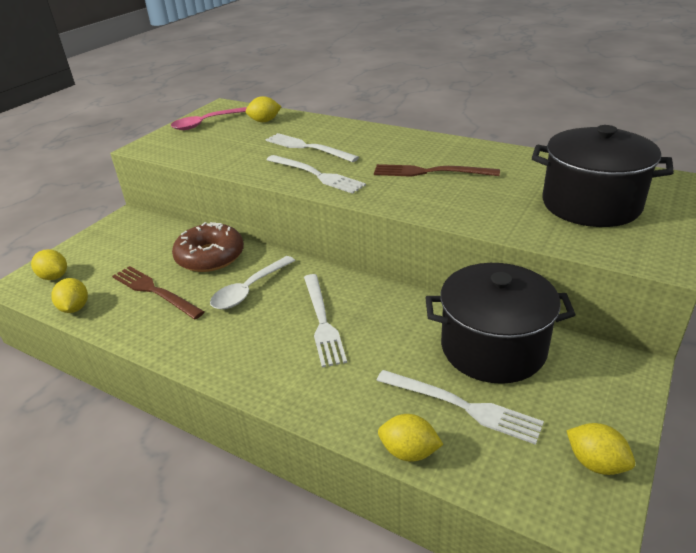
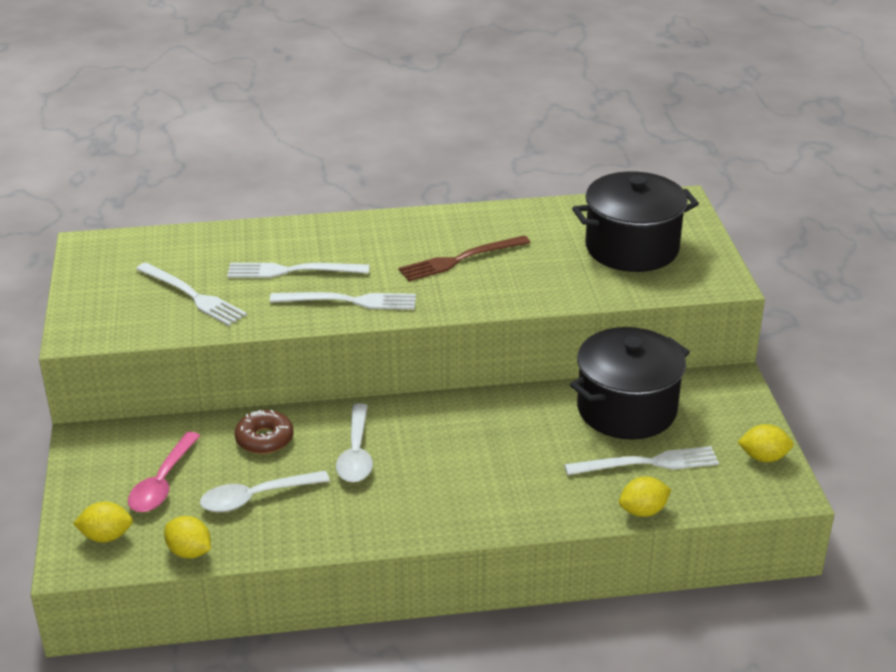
camera: 40 degrees left, 0 degrees up
brown fork [112,266,205,319] -> white spoon [200,471,330,512]
pink spoon [171,107,247,130] -> pink spoon moved to [128,432,200,512]
brown donut [172,222,244,272] -> brown donut [235,410,293,454], size x0.66
yellow lemon [246,96,281,122] -> none
white fork [304,274,347,367] -> white fork moved to [136,262,247,326]

